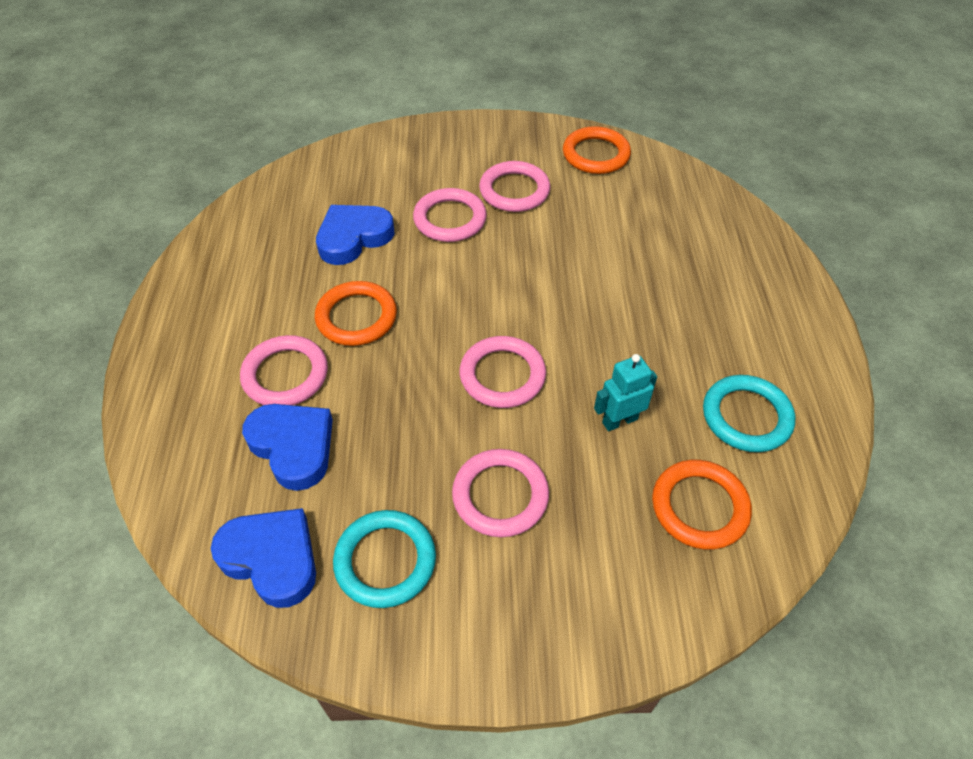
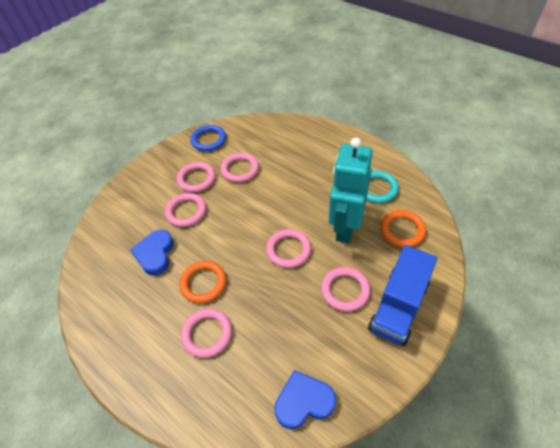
camera: 45 degrees left, 0 degrees up
blue heart [242,404,333,491] -> none
turquoise ring [333,510,436,608] -> none
orange ring [563,126,631,174] -> blue ring [191,125,226,152]
turquoise robot [594,354,657,431] -> turquoise robot [329,138,373,243], size x2.29
none -> pink ring [221,153,259,182]
none -> blue truck [368,245,437,346]

